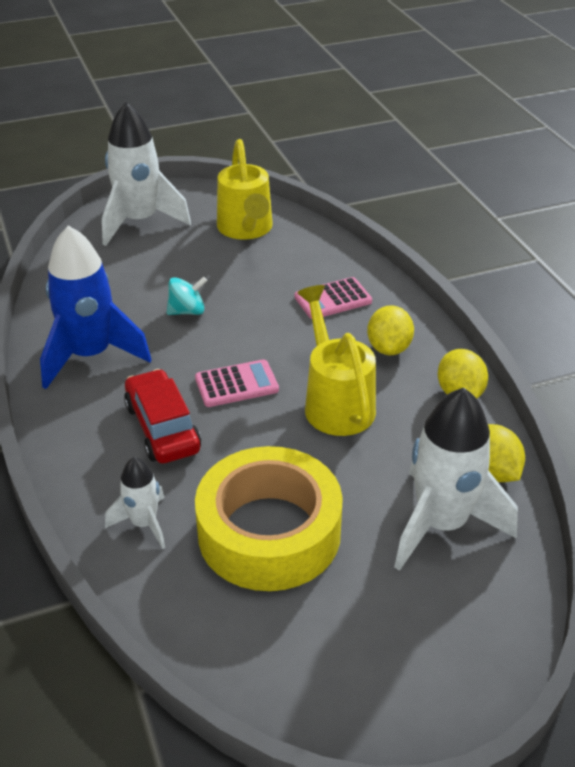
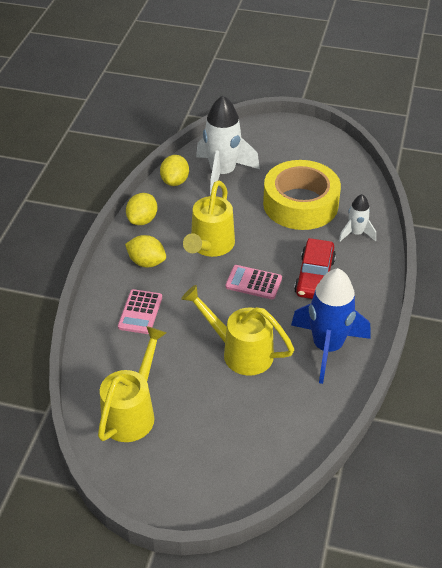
camera: 145 degrees left, 5 degrees up
white rocket [102,102,191,246] -> none
turquoise spinning top [167,277,207,315] -> yellow watering can [181,285,294,376]
pink calculator [294,277,372,319] -> pink calculator turned 90 degrees clockwise [118,289,162,334]
yellow lemon [367,305,414,355] -> yellow lemon turned 75 degrees clockwise [125,235,166,267]

